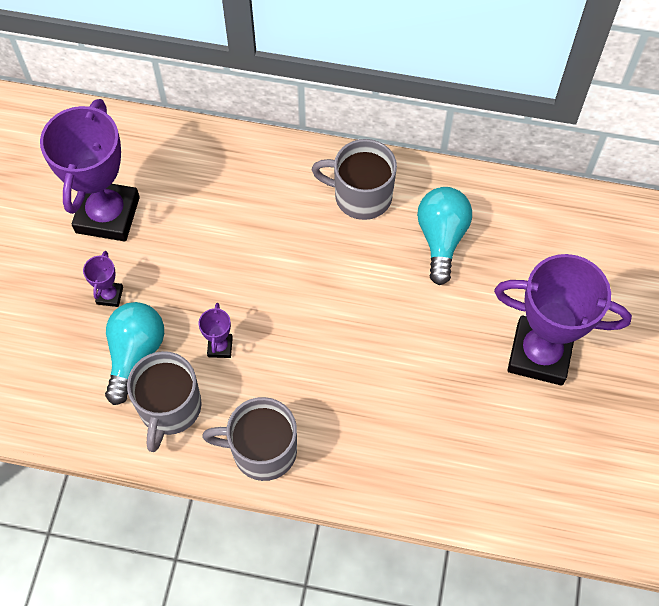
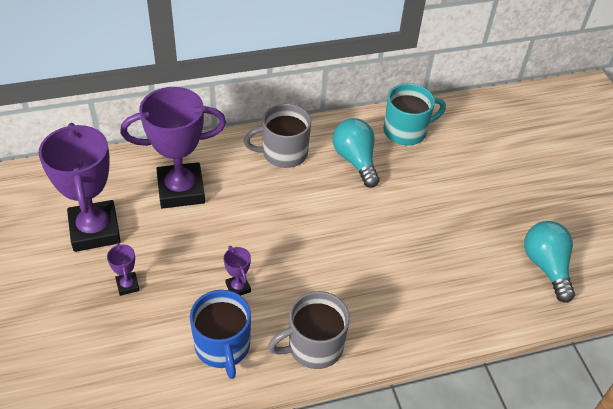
camera: 30 degrees left, 15 degrees down
turquoise light bulb [105,302,164,405] -> turquoise light bulb moved to [524,221,575,303]
grey mug [127,351,202,452] -> blue mug [190,290,251,379]
purple trophy [494,254,632,386] -> purple trophy moved to [120,87,226,209]
none -> turquoise mug [384,83,446,145]

